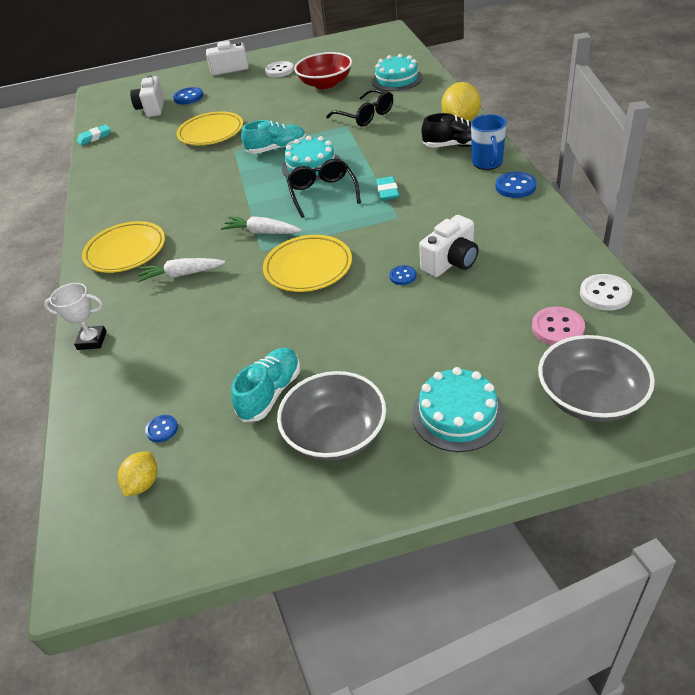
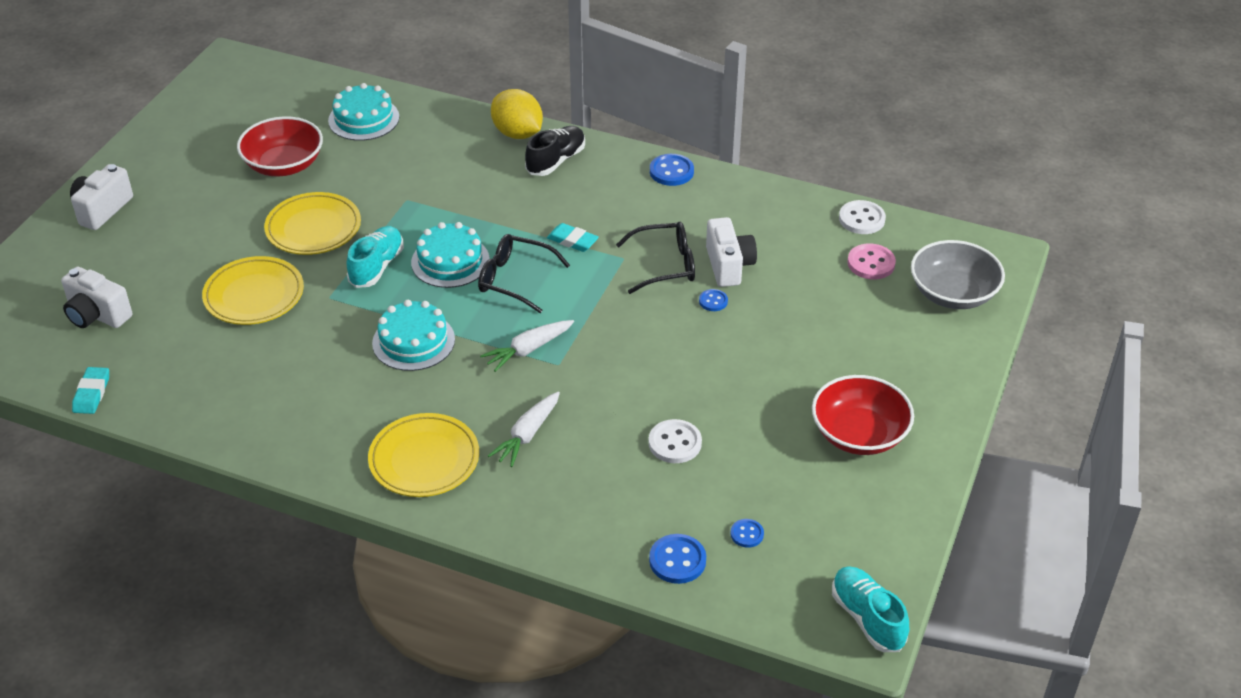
camera: 60 degrees left, 0 degrees up
white trophy [44,283,107,350] -> none
yellow lemon [118,451,157,497] -> none
blue button [173,87,203,105] -> blue button moved to [649,534,706,584]
turquoise shoe [231,348,300,422] -> turquoise shoe moved to [832,566,909,652]
yellow plate [263,235,352,292] -> yellow plate moved to [264,192,361,255]
white button [265,61,294,77] -> white button moved to [649,419,702,463]
grey bowl [277,371,386,461] -> red bowl [812,375,914,455]
black glasses [326,89,393,126] -> black glasses moved to [616,222,695,294]
turquoise cake [412,367,505,452] -> turquoise cake moved to [372,300,455,371]
blue mug [471,114,507,170] -> none

